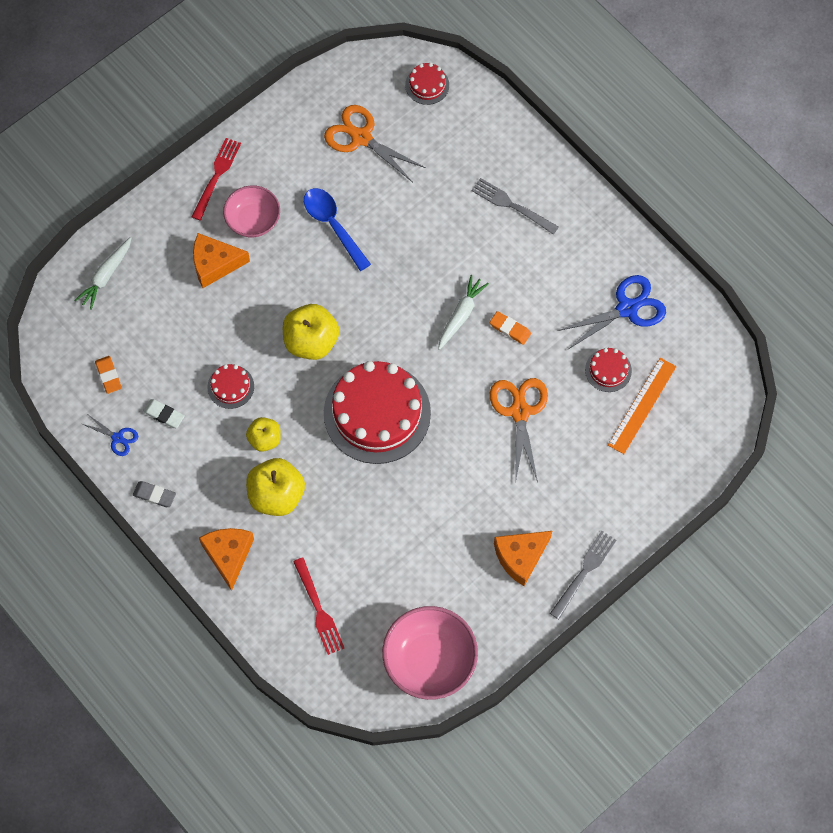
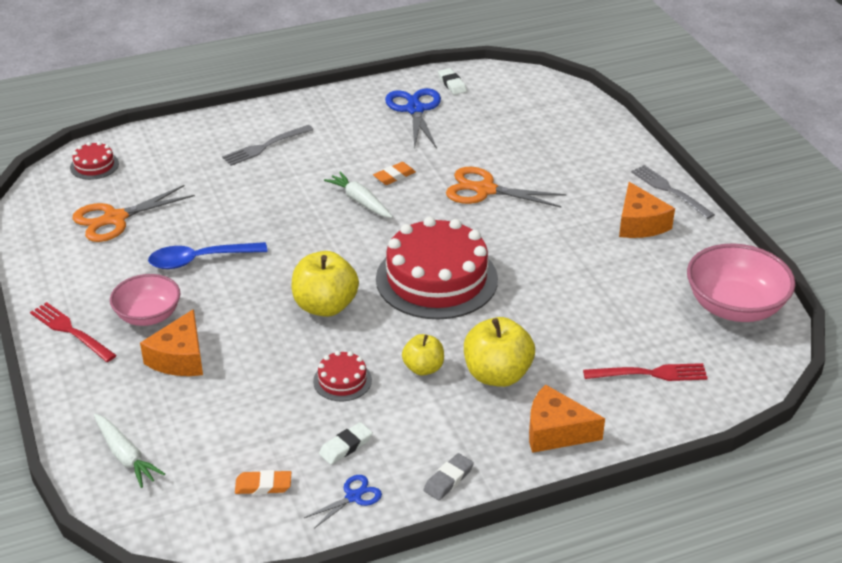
camera: 70 degrees left, 30 degrees down
red cake [585,348,632,392] -> none
orange ruler [608,358,677,454] -> none
none -> white eraser [438,68,467,95]

